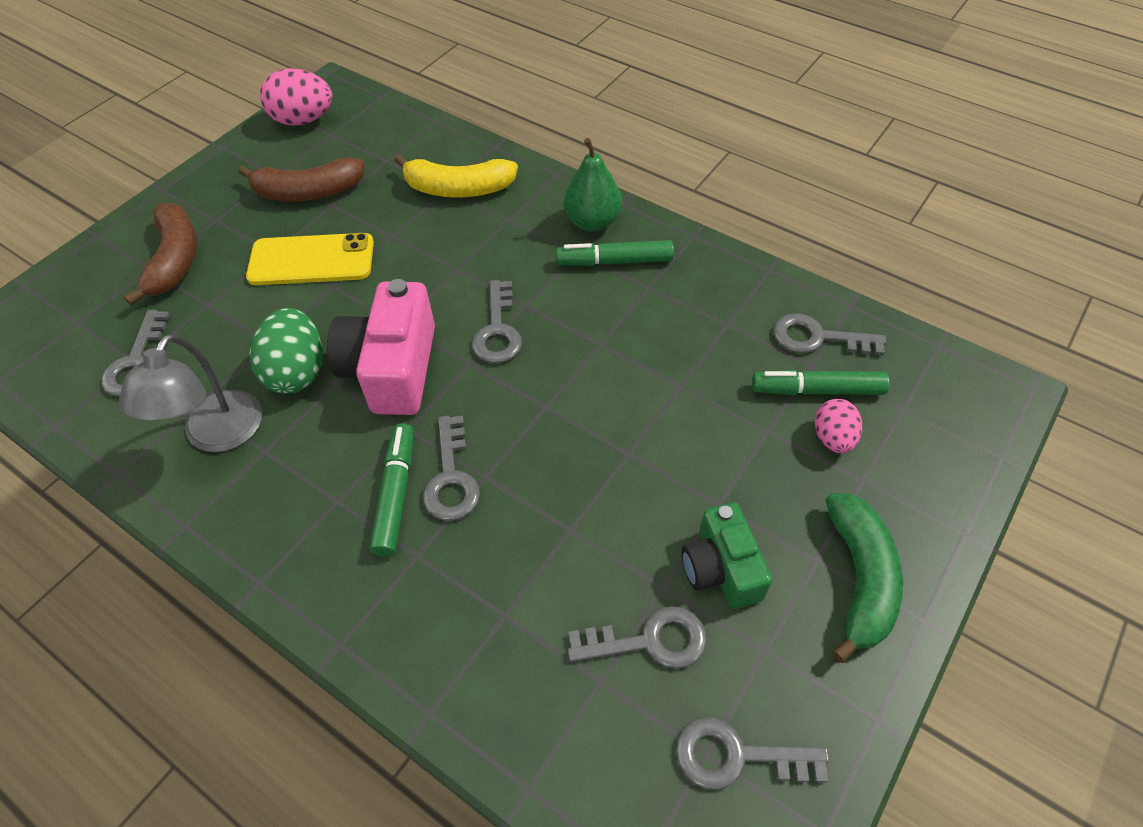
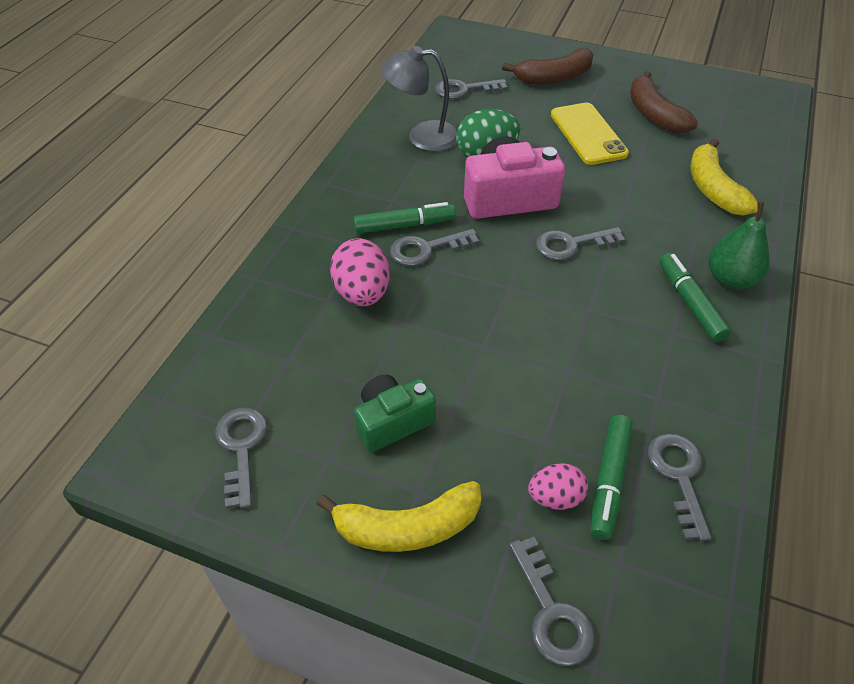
camera: 75 degrees right, 5 degrees down
pink egg [260,68,332,126] -> pink egg moved to [330,238,390,306]
grey key [568,606,707,669] -> grey key moved to [509,537,595,666]
green marker [752,370,890,395] -> green marker turned 150 degrees counterclockwise [590,415,633,540]
green banana [825,493,903,663] -> yellow banana [316,481,481,552]

